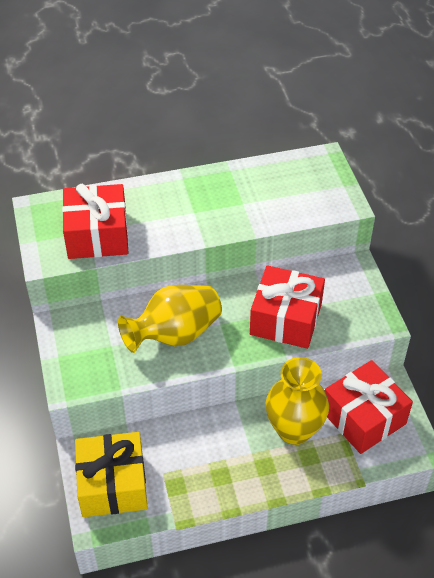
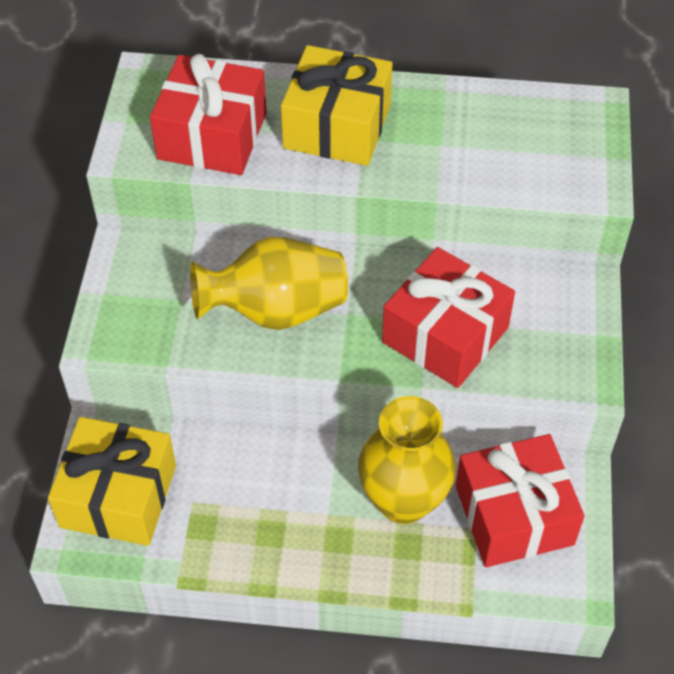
camera: 20 degrees right, 5 degrees up
none -> yellow gift [281,45,393,166]

